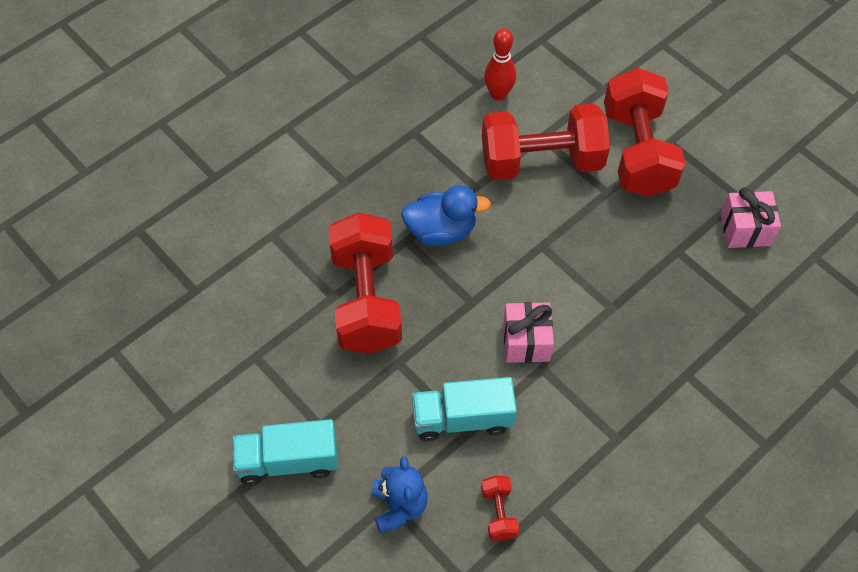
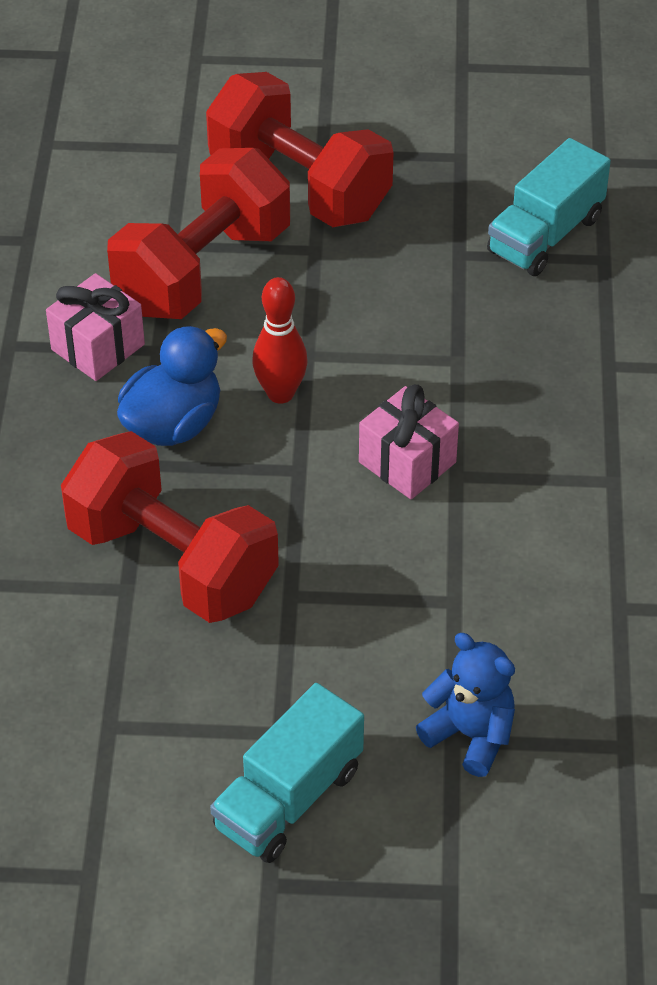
camera: 45 degrees left, 10 degrees down
turquoise truck [412,377,517,441] -> turquoise truck moved to [487,138,611,276]
red dumbbell [481,476,519,541] -> none
red bowling pin [484,28,516,101] -> red bowling pin moved to [252,277,308,404]
pink gift [721,187,781,248] -> pink gift moved to [46,273,145,381]

